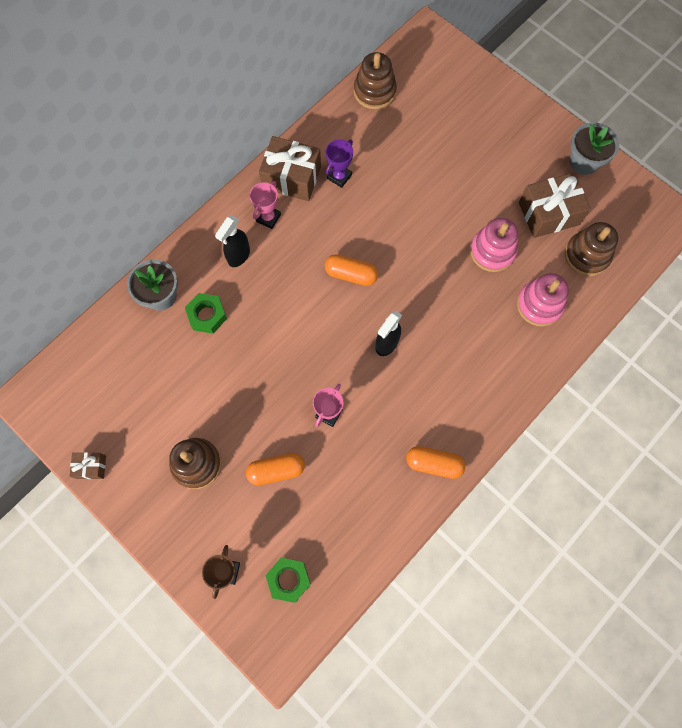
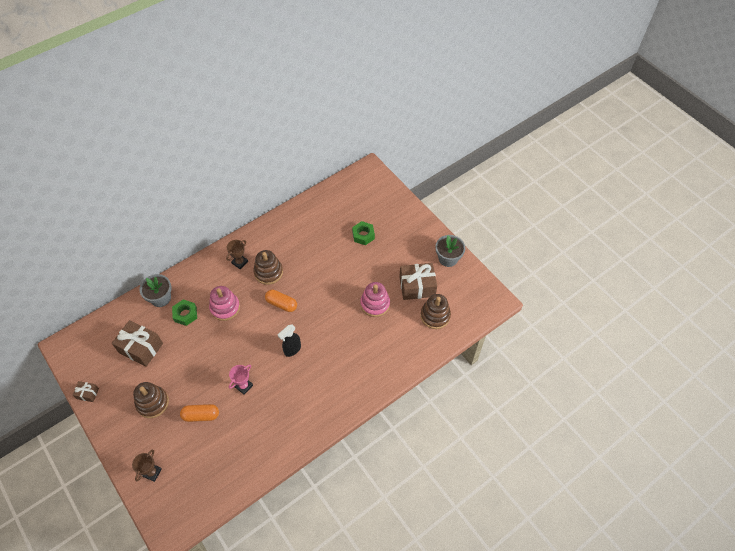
camera: 10 degrees right, 15 degrees down
black spray bottle [215,215,250,267] -> none
pink trophy [250,181,281,229] -> brown trophy [226,240,248,270]
brown gift [259,136,321,201] -> brown gift moved to [112,320,163,367]
green nut [265,558,311,603] -> green nut moved to [352,221,375,245]
purple trophy [326,139,353,188] -> none
brown stacking toy [354,52,397,109] -> brown stacking toy moved to [253,250,283,285]
orange capsule [406,446,466,479] -> none
pink stacking toy [517,273,569,326] -> pink stacking toy moved to [209,286,240,321]

